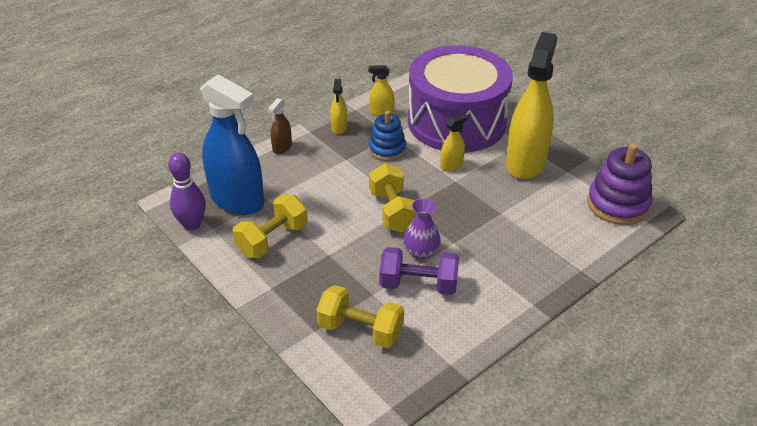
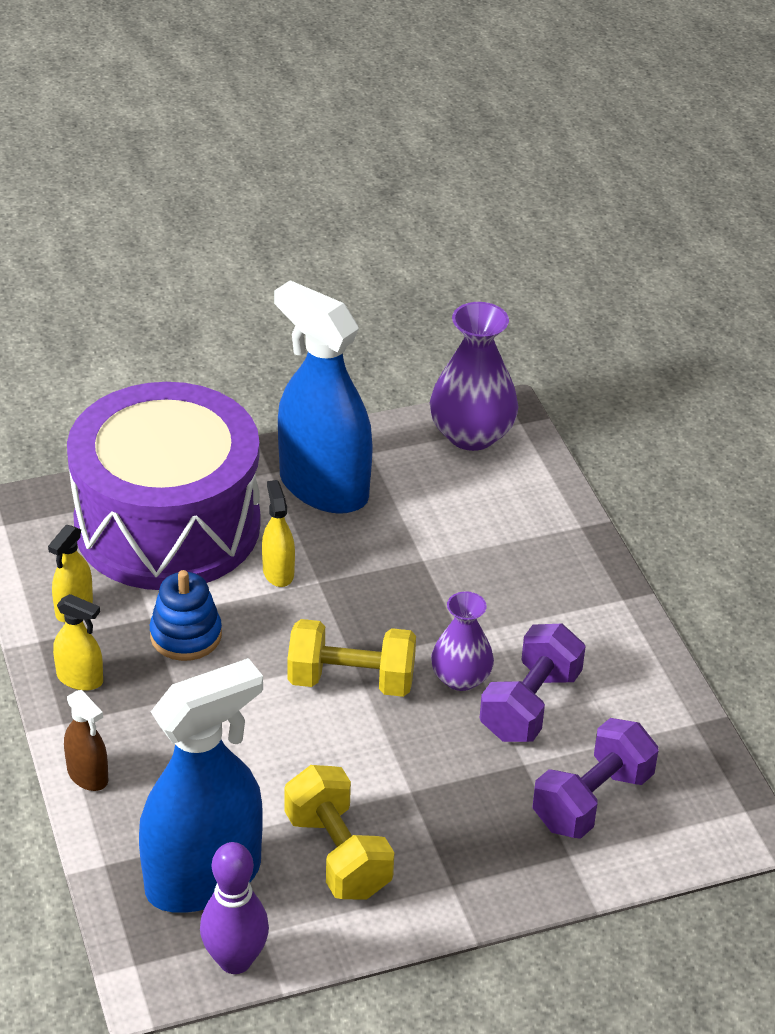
camera: 70 degrees left, 0 degrees up
yellow dumbbell [317,285,404,348] -> purple dumbbell [533,718,658,839]
yellow spray bottle [506,32,557,179] -> blue spray bottle [274,280,373,514]
purple stacking toy [587,143,653,225] -> purple vase [430,302,519,451]

